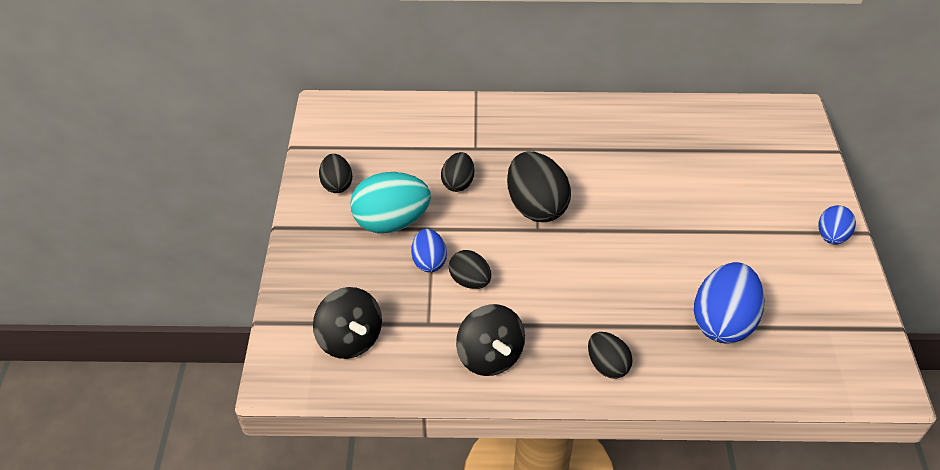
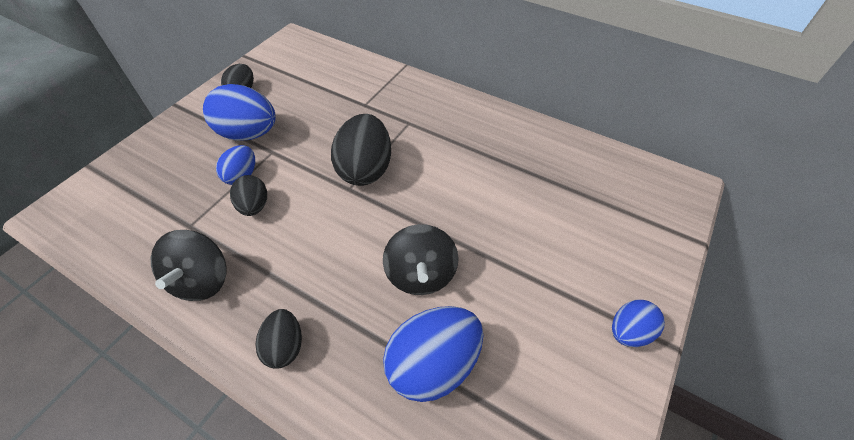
camera: 30 degrees right, 5 degrees up
black spinning top [313,287,382,359] -> black spinning top moved to [383,224,459,295]
turquoise egg [350,172,431,233] -> blue egg [203,84,276,141]
black egg [441,152,474,192] -> none

